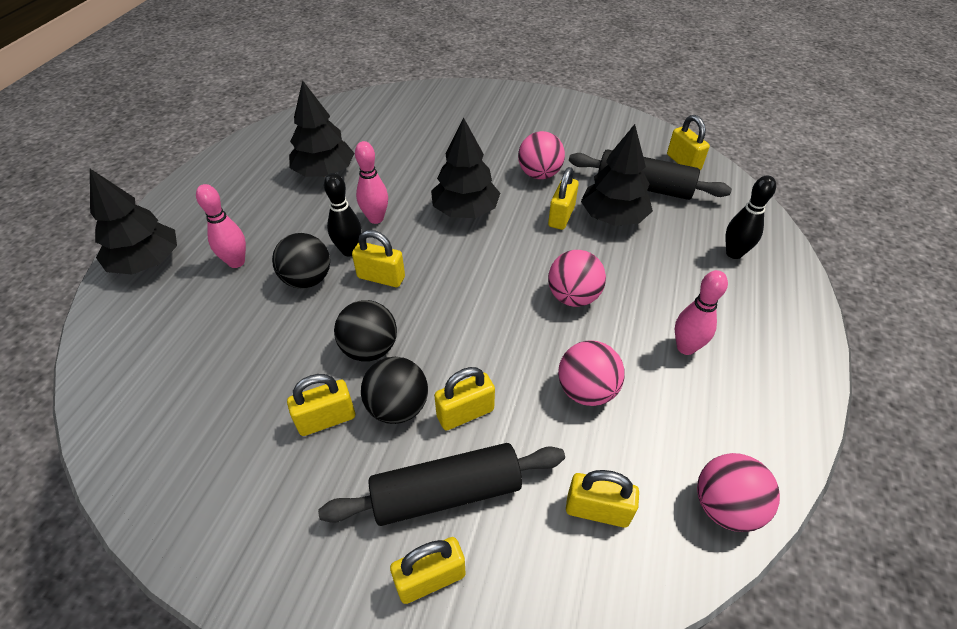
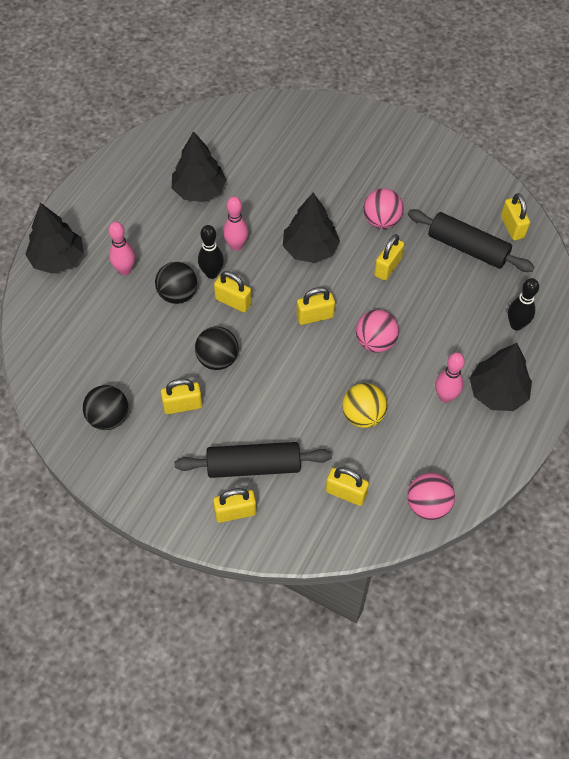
camera: 10 degrees right, 10 degrees up
black ball [361,357,428,424] -> black ball moved to [83,385,128,430]
yellow padlock [434,367,495,430] -> yellow padlock moved to [296,287,335,325]
pink ball [558,341,625,406] -> yellow ball [342,383,387,428]
black tree [581,124,653,226] -> black tree moved to [469,343,532,411]

